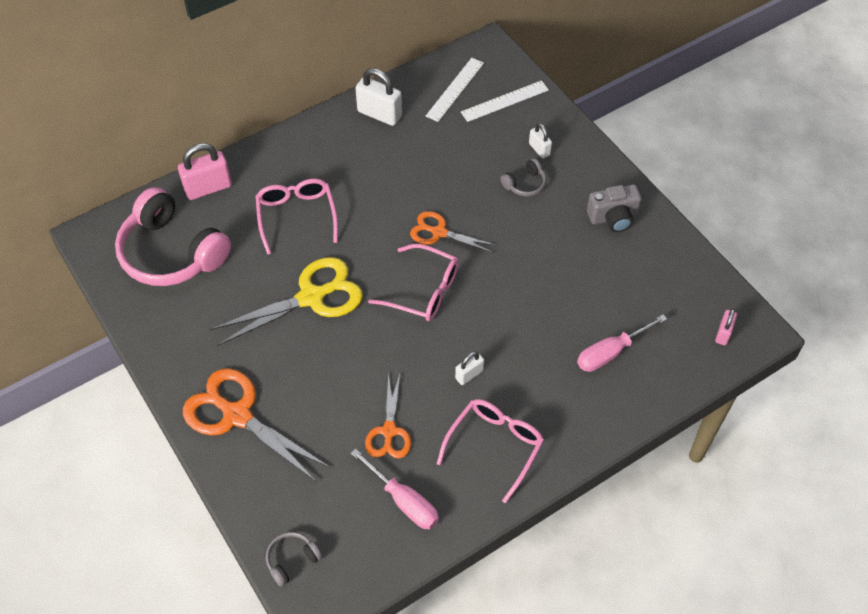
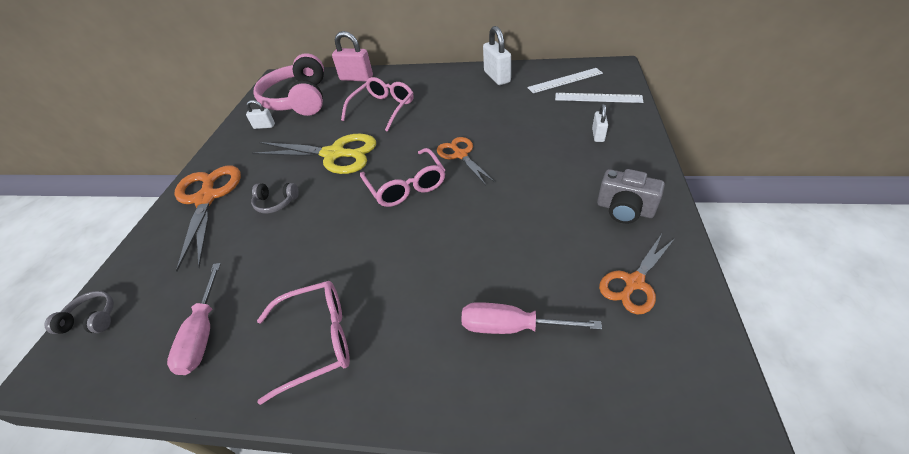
camera: 45 degrees right, 10 degrees down
orange scissors [365,373,411,458] -> orange scissors moved to [599,234,674,315]
white padlock [455,351,484,385] -> white padlock moved to [246,100,275,129]
grey headphones [500,158,546,197] -> grey headphones moved to [251,183,299,214]
pink padlock [715,308,737,345] -> none

